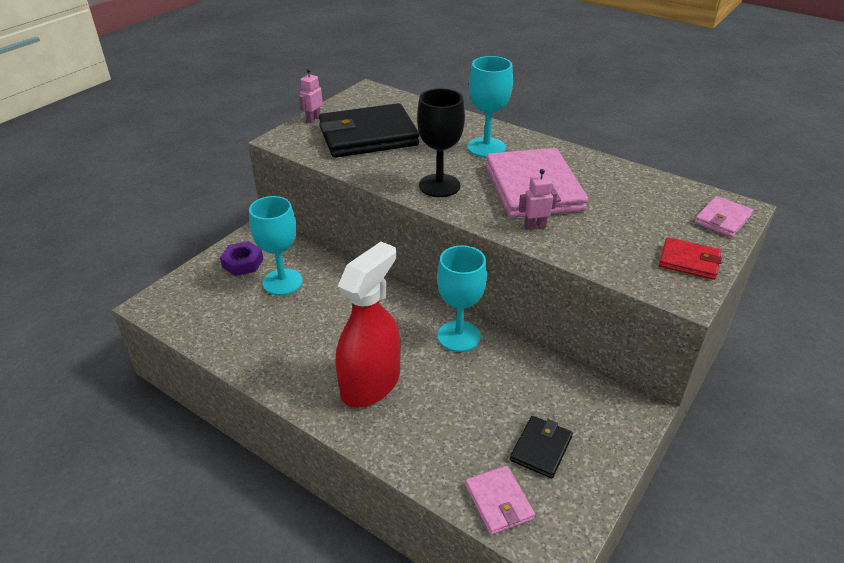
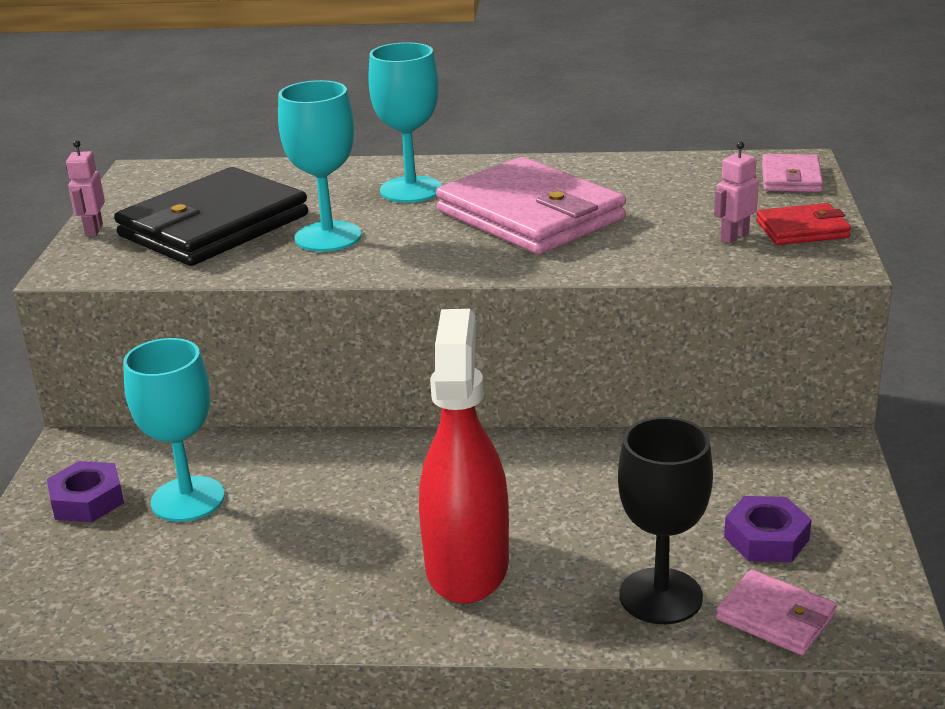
camera: 30 degrees left, 10 degrees down
black goblet [417,88,465,197] -> black goblet moved to [618,417,713,624]
turquoise goblet [437,245,487,352] -> turquoise goblet moved to [278,80,362,252]
black wallet [510,416,573,479] -> purple nut [724,496,812,562]
pink robot [519,169,557,230] -> pink robot moved to [714,141,759,244]

